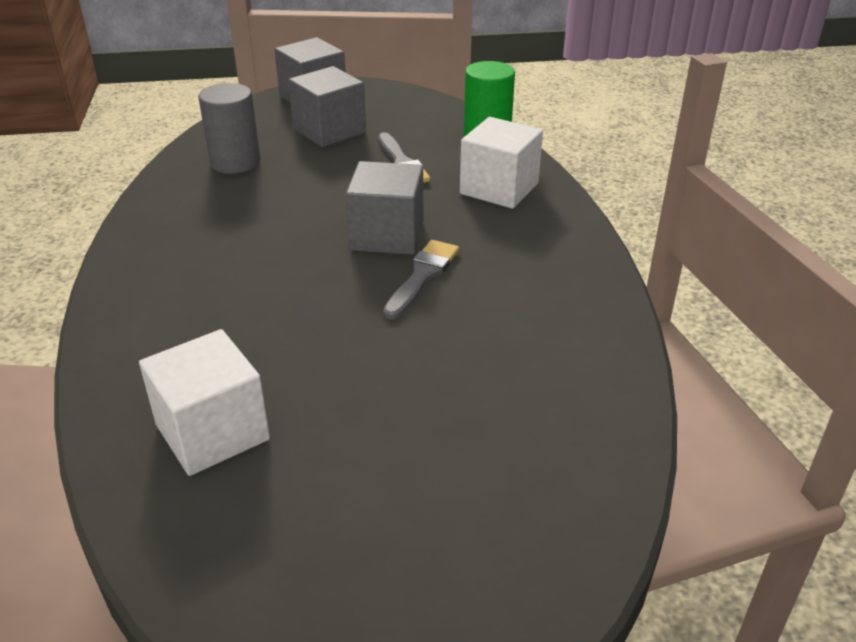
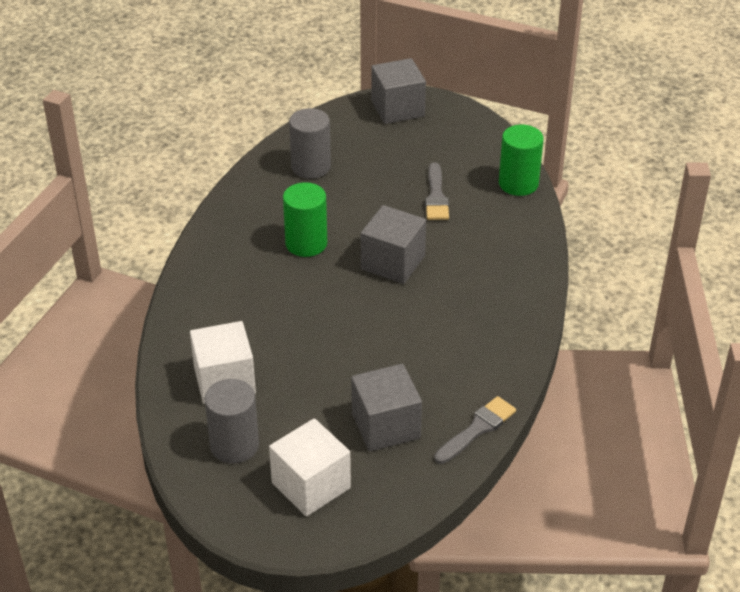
camera: 20 degrees right, 5 degrees up
grey cube [288,66,366,147] -> grey cube moved to [351,364,422,451]
grey brush [383,240,459,320] -> grey brush moved to [434,396,516,464]
white cube [460,117,543,209] -> white cube moved to [269,418,351,516]
none -> grey cylinder [204,379,259,463]
none -> green cylinder [283,182,327,257]

